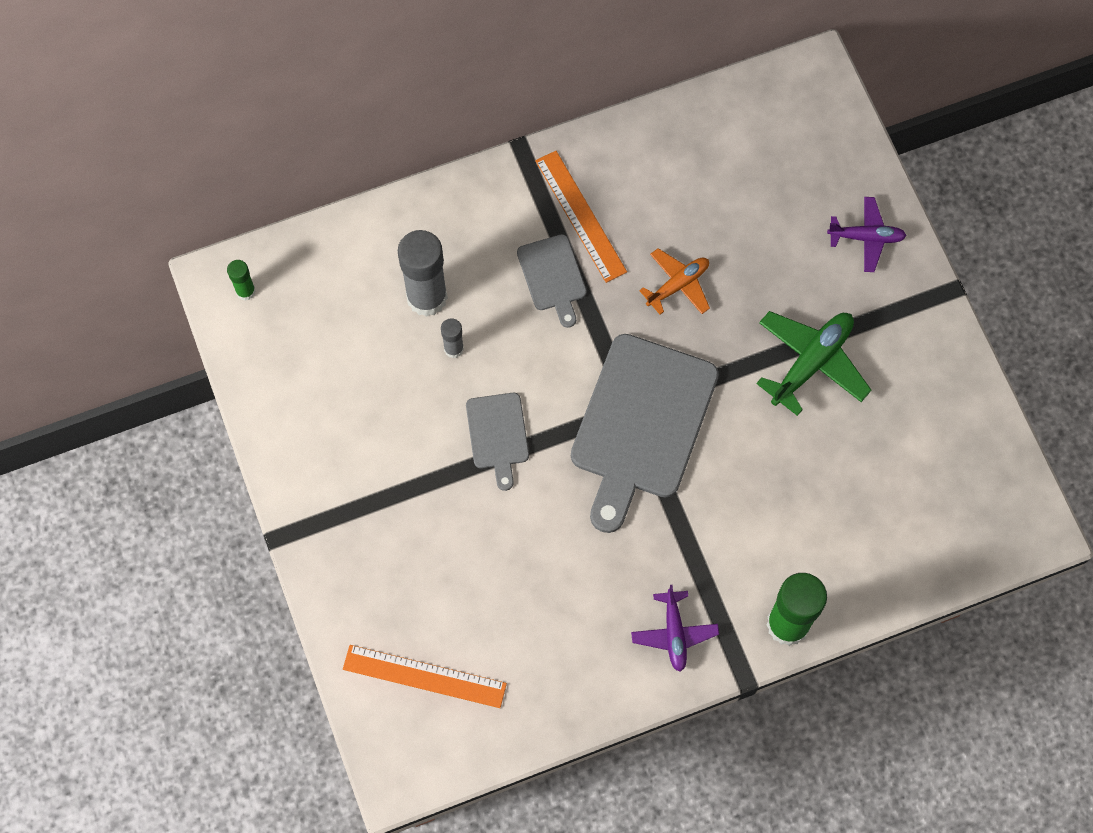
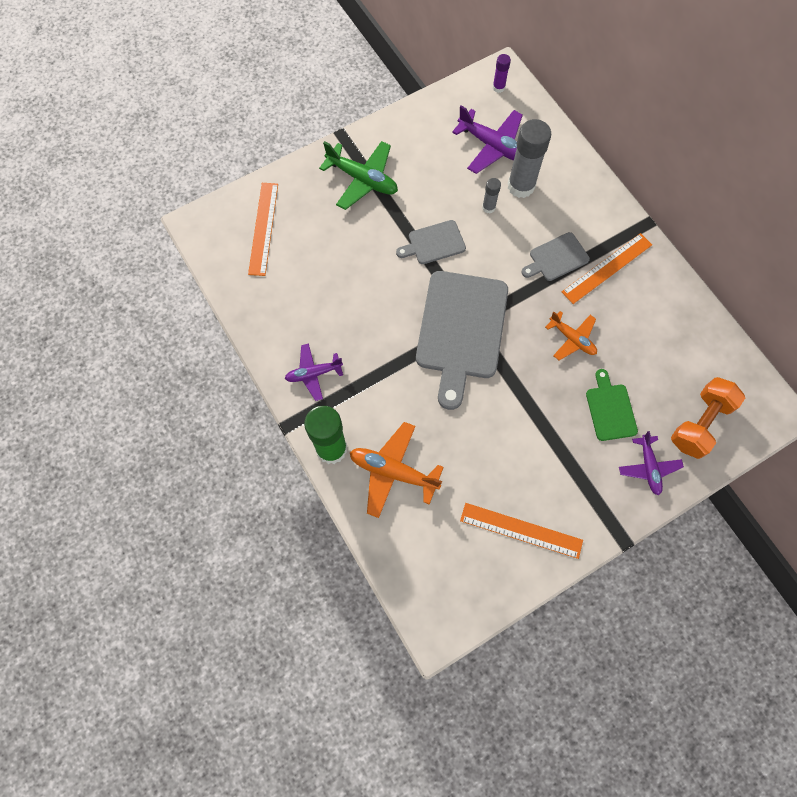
camera: 80 degrees right, 0 degrees up
green glue stick [227,260,256,301] -> purple glue stick [493,54,511,93]
grey cutting board [571,334,719,533] -> grey cutting board turned 90 degrees counterclockwise [416,271,508,410]
green plane [756,311,871,416] -> green plane moved to [319,141,398,210]
none -> orange plane [350,422,444,518]
none -> purple plane [452,106,523,174]
none -> orange ruler [460,503,583,559]
none -> green cutting board [586,369,638,441]
none -> orange dumbbell [671,377,745,459]

